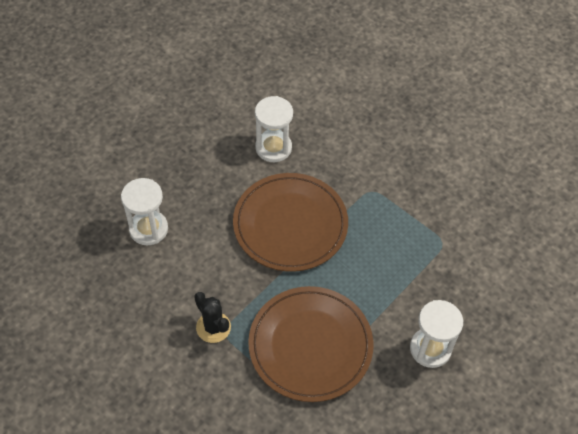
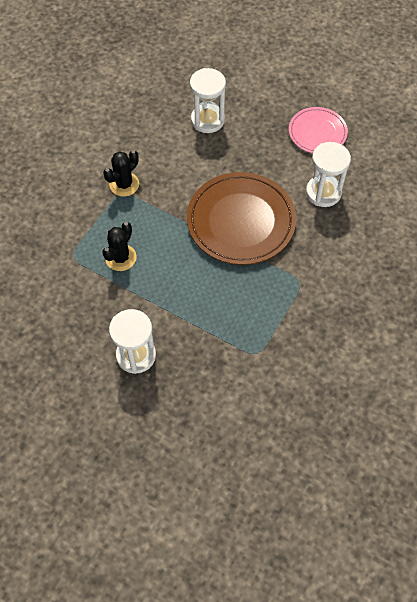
camera: 80 degrees right, 5 degrees up
brown plate [248,286,373,402] -> black cactus [102,222,137,271]
none -> pink plate [289,107,348,153]

